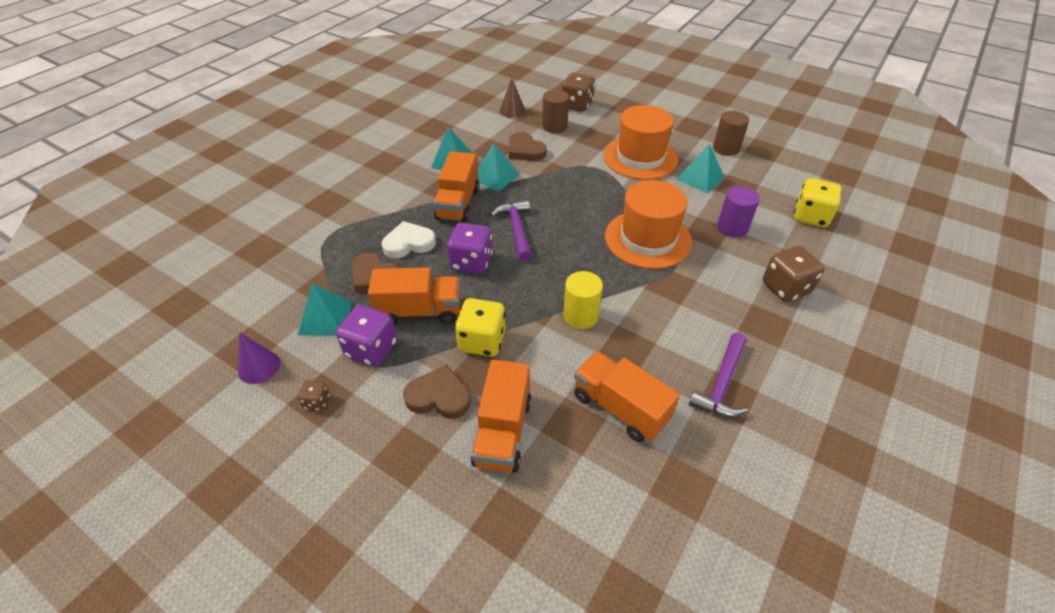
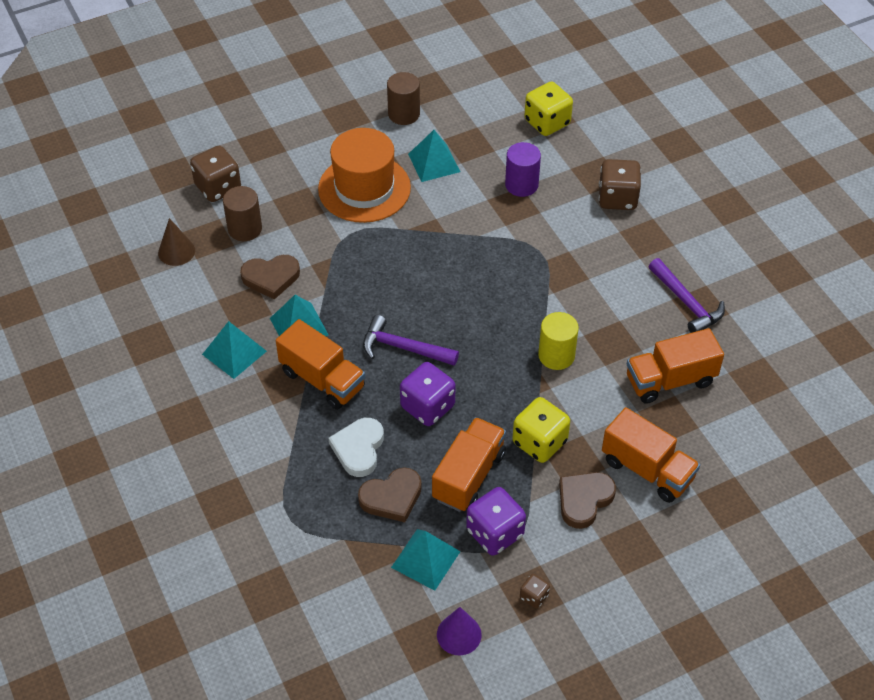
camera: 60 degrees left, 5 degrees up
orange hat [605,180,692,269] -> none

